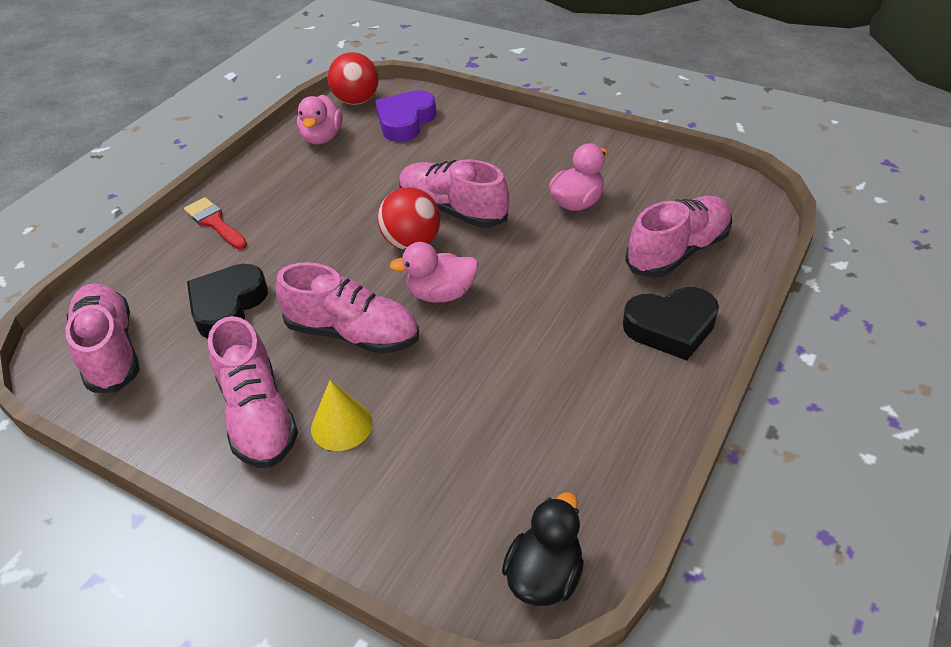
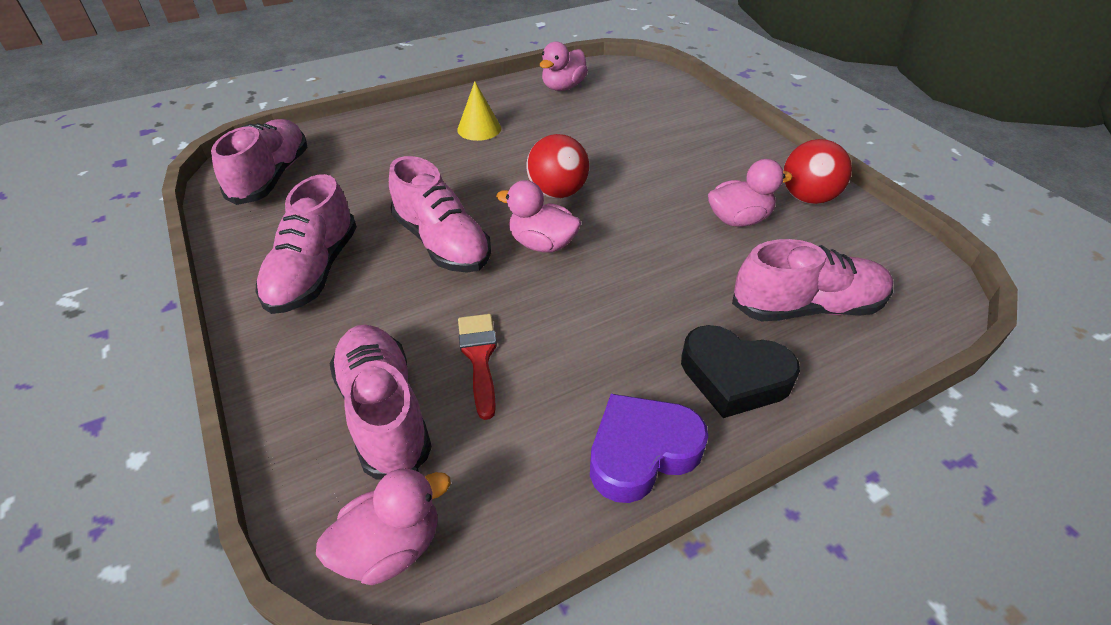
camera: 30 degrees right, 0 degrees up
red brush [184,197,247,249] -> red brush moved to [458,314,497,420]
black heart [187,264,268,338] -> none
yellow cone [311,380,373,451] -> yellow cone moved to [457,81,501,141]
red ball [328,52,379,105] -> red ball moved to [784,139,852,204]
purple heart [375,90,437,142] -> purple heart moved to [590,394,708,503]
pink shoe [399,159,509,228] -> pink shoe moved to [329,325,432,480]
black duck [502,492,584,606] -> pink duck [316,467,451,585]

